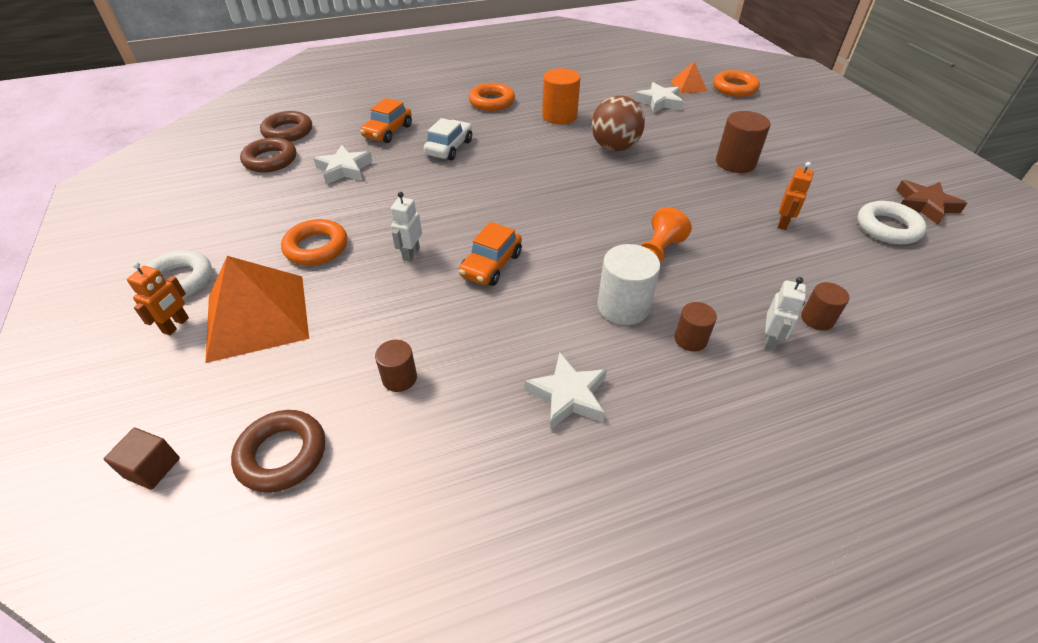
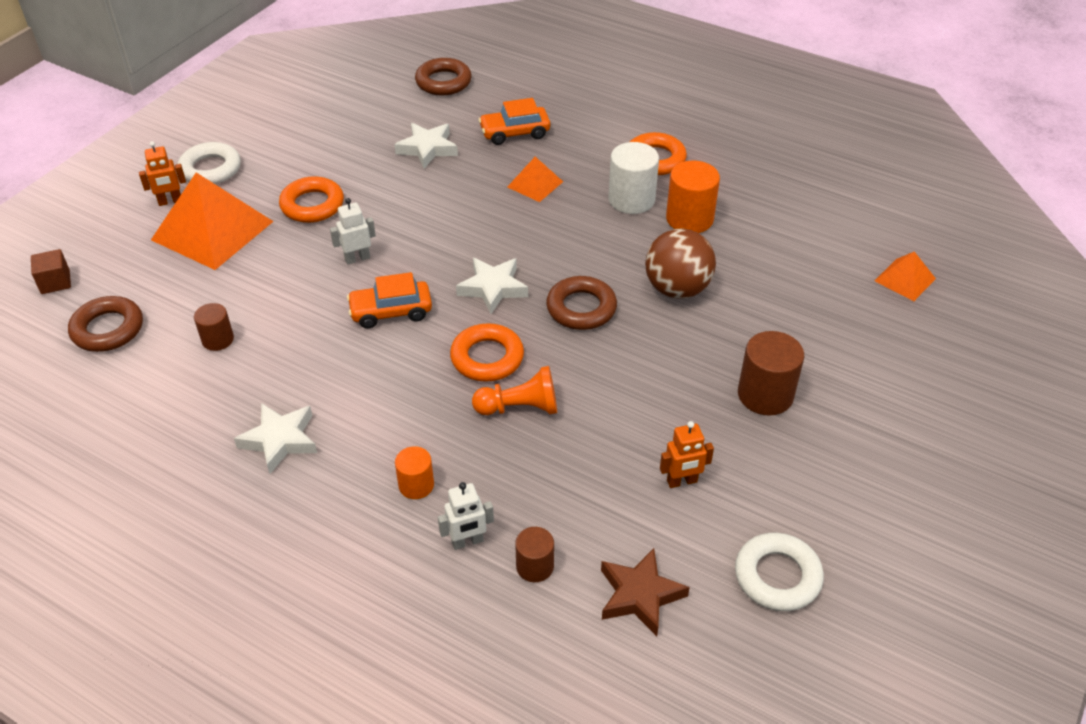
camera: 50 degrees right, 0 degrees up
brown ring [240,137,296,172] -> brown ring moved to [546,276,617,330]
white car [424,118,472,160] -> orange pyramid [507,157,563,202]
white cylinder [597,244,660,325] -> white cylinder moved to [608,142,659,214]
white star [635,82,683,113] -> white star moved to [456,258,528,314]
brown cylinder [674,302,717,352] -> orange cylinder [395,446,434,499]
orange ring [713,70,760,97] -> orange ring moved to [450,323,524,382]
brown star [896,180,967,225] -> brown star moved to [601,548,690,636]

